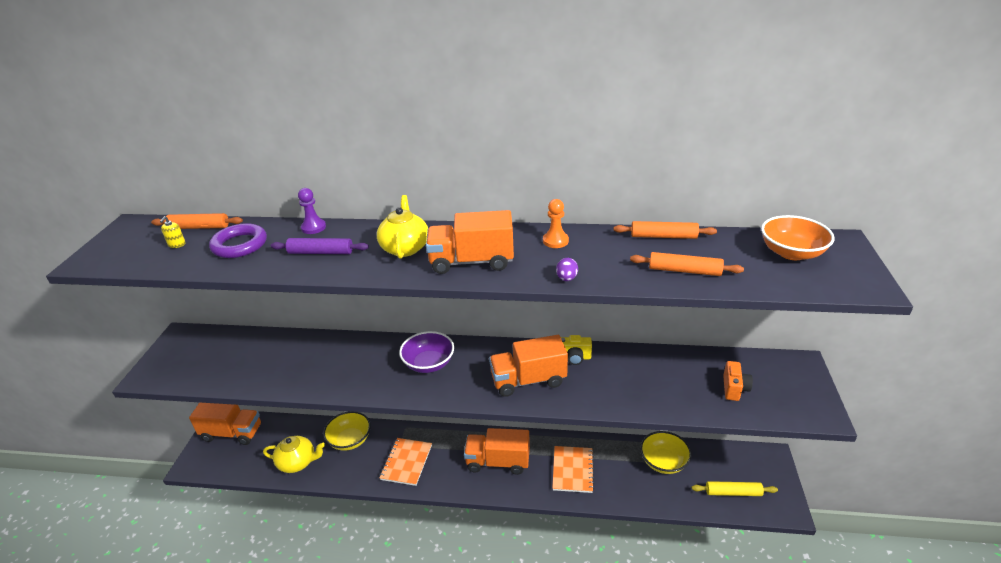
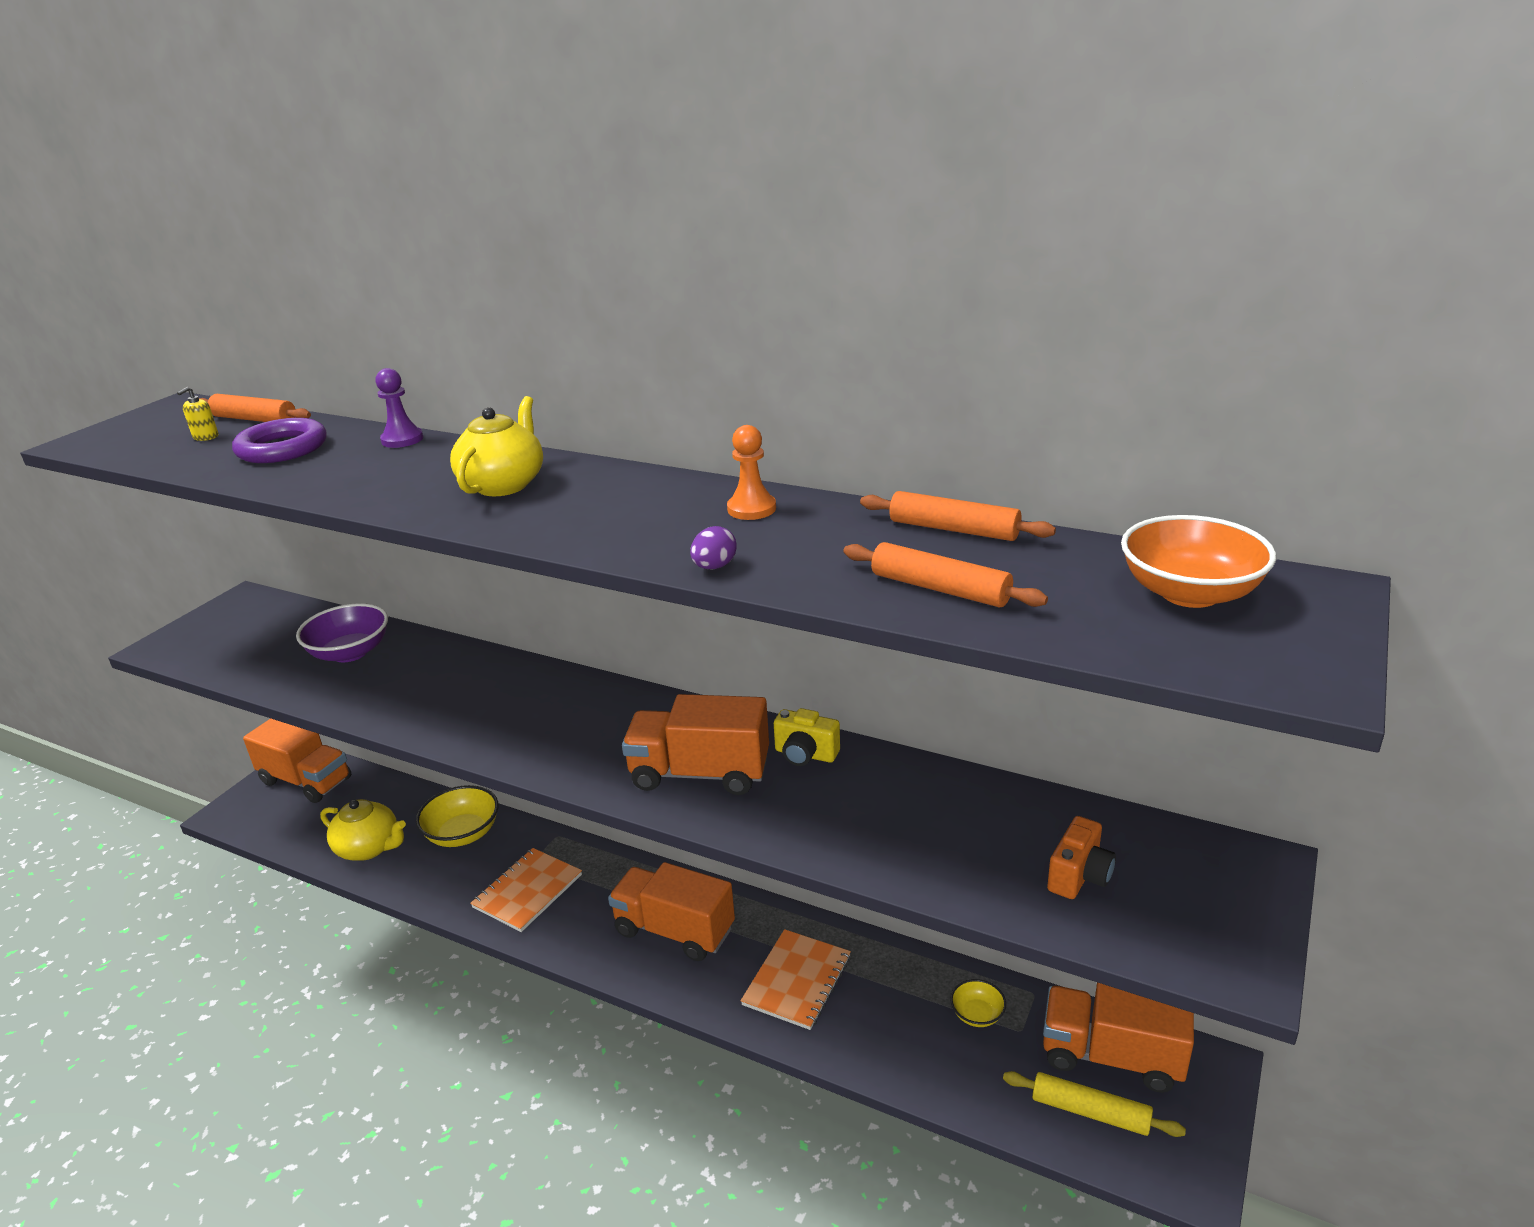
camera: 20 degrees right, 5 degrees down
purple rolling pin [271,238,369,254] -> none
purple bowl [399,331,454,373] -> purple bowl moved to [296,603,388,662]
orange truck [426,210,514,274] -> orange truck moved to [1043,982,1194,1093]
yellow bowl [640,431,692,474] -> yellow bowl [950,979,1006,1027], size x0.54

